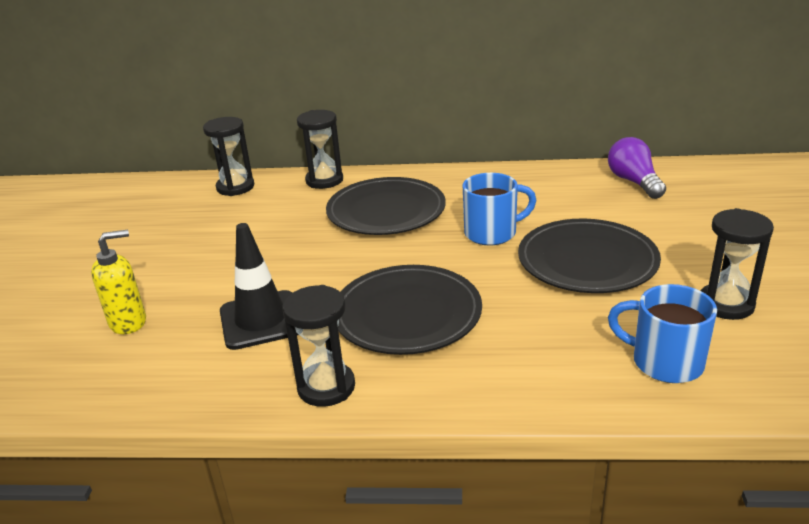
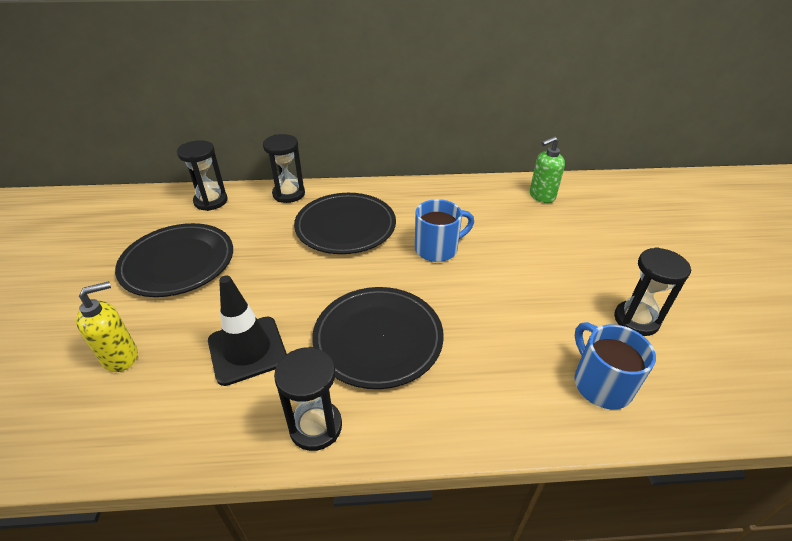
camera: 10 degrees left, 10 degrees up
black plate [518,219,661,293] -> black plate moved to [115,223,233,297]
purple light bulb [608,137,666,199] -> green soap dispenser [530,136,565,203]
blue mug [608,284,717,383] -> blue mug turned 45 degrees clockwise [574,322,656,409]

